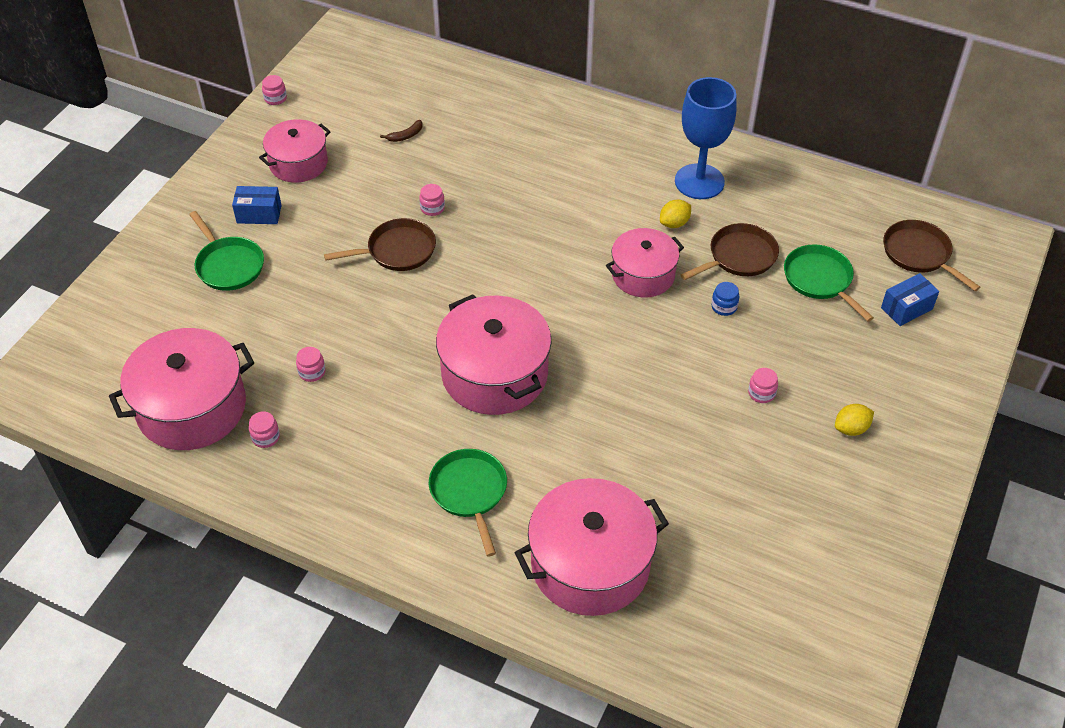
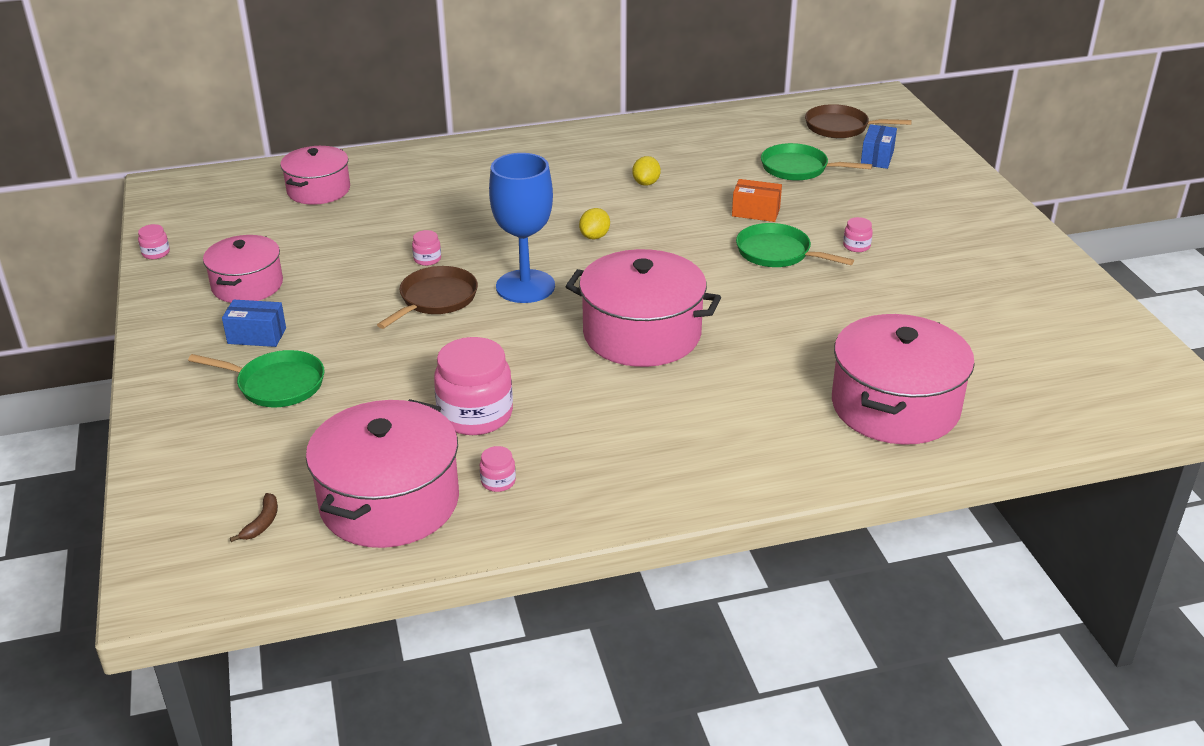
camera: 40 degrees left, 15 degrees down
blue box [232,186,282,224] -> blue box turned 45 degrees clockwise [222,300,286,347]
pink jar [296,347,325,382] -> pink jar [434,337,513,435], size x2.29
brown banana [380,120,423,142] -> brown banana moved to [230,493,278,542]
green pan [429,449,507,556] -> green pan moved to [736,223,854,267]
pink pot [606,228,684,297] -> pink pot moved to [280,146,350,205]
blue goblet [675,77,737,199] -> blue goblet moved to [489,153,555,303]
brown pan [681,223,779,280] -> none
blue jar [711,282,739,316] -> orange box [732,179,782,222]
yellow lemon [835,404,874,436] -> yellow lemon moved to [579,208,610,239]

